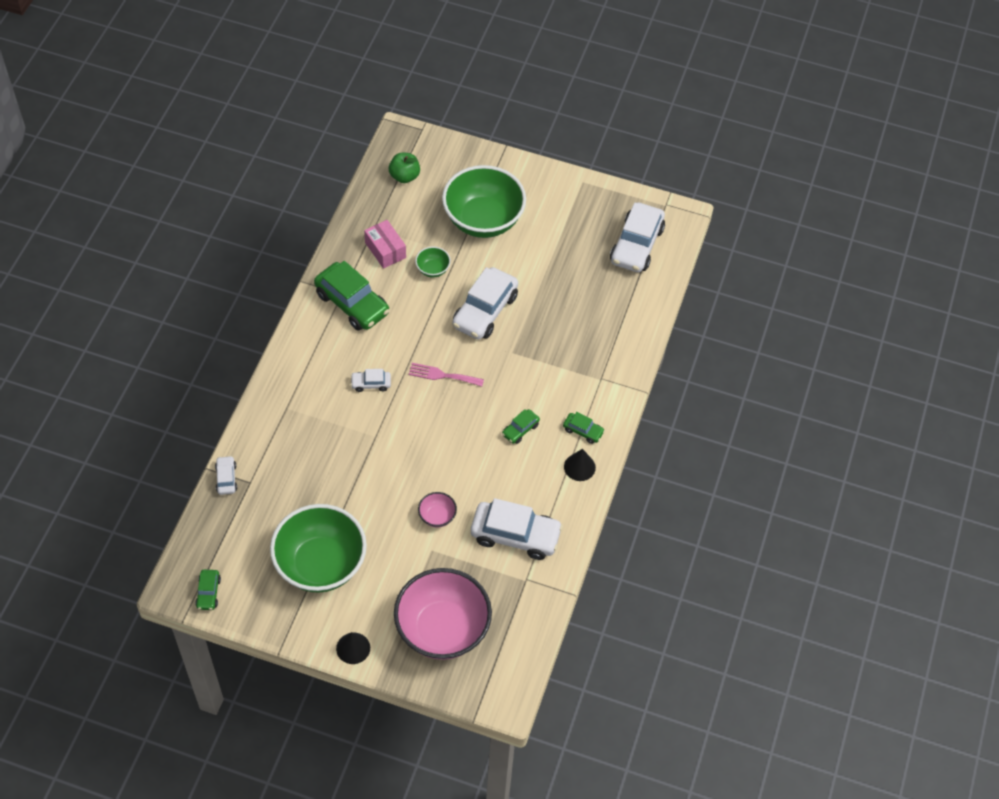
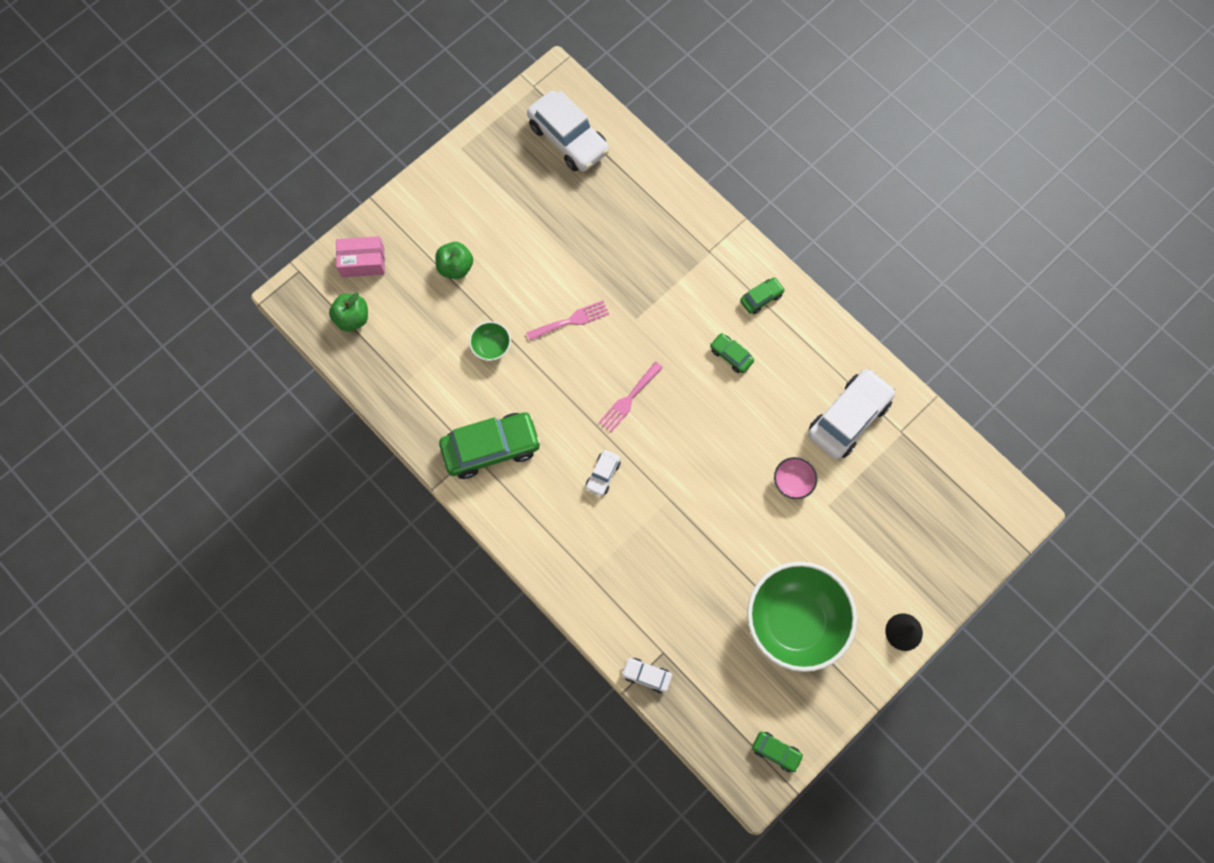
camera: 60 degrees left, 15 degrees up
pink box [364,220,406,269] -> pink box moved to [336,236,385,277]
pink bowl [394,568,492,660] -> none
green bowl [442,165,526,238] -> green apple [435,242,473,279]
white car [452,267,518,339] -> pink fork [526,300,609,341]
green car [502,409,540,444] -> green car turned 150 degrees clockwise [710,333,754,373]
black cone [564,449,596,481] -> none

